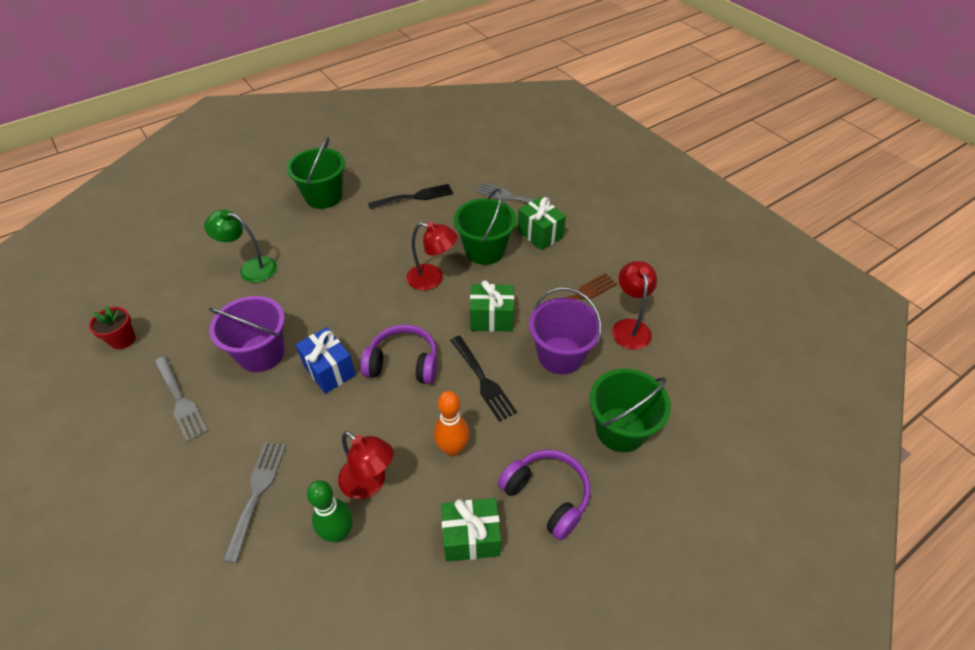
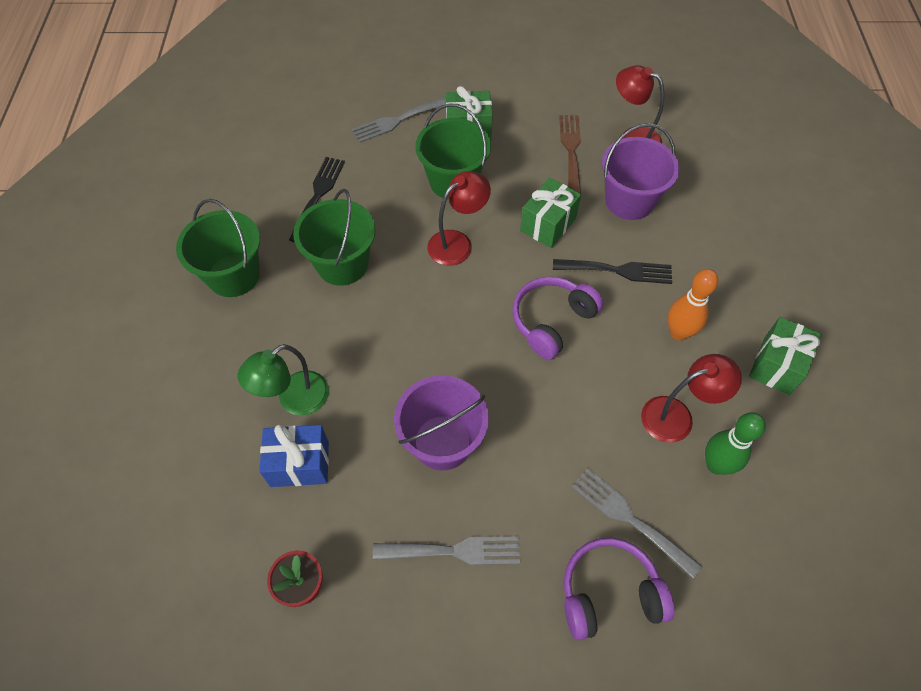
camera: 55 degrees left, 10 degrees up
blue gift [296,327,356,394] -> blue gift moved to [259,425,329,487]
purple headphones [498,449,590,540] -> purple headphones moved to [564,537,674,640]
green bucket [590,369,671,452] -> green bucket moved to [293,189,376,286]

